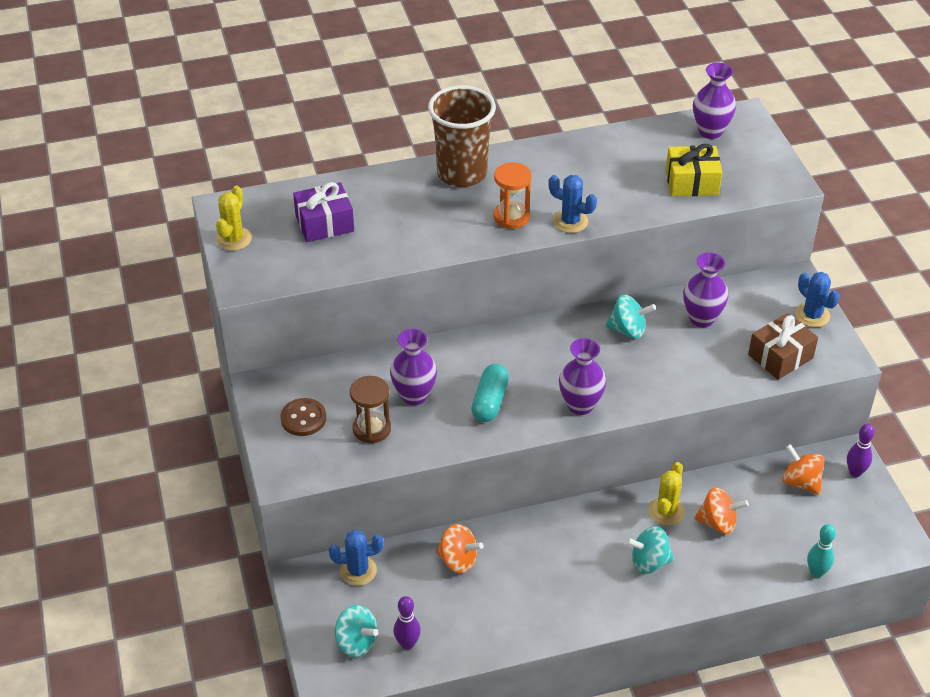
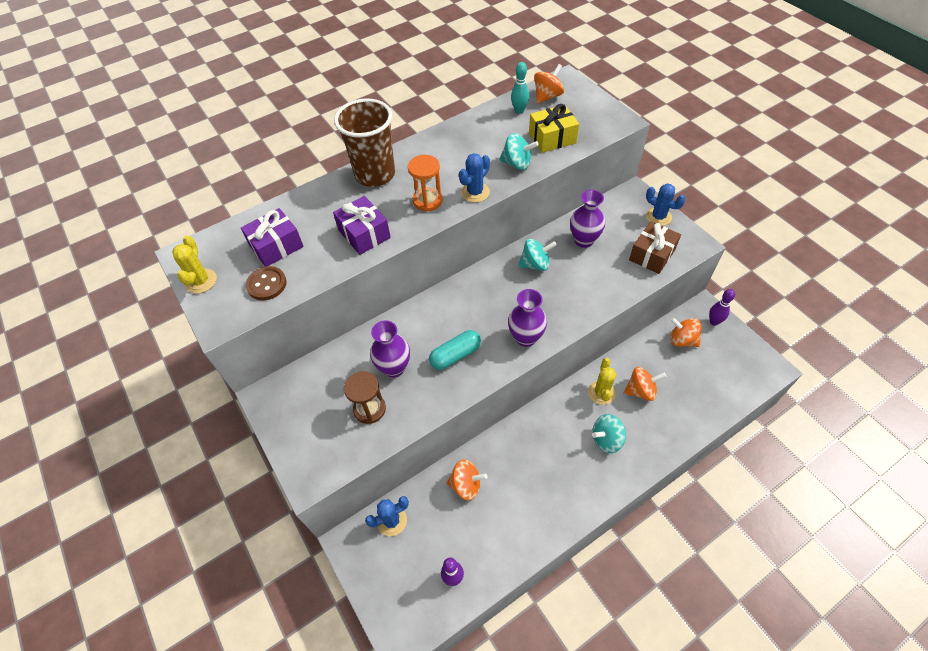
camera: 15 degrees left, 10 degrees up
brown button [280,398,326,436] -> brown button moved to [246,266,287,300]
turquoise spinning top [335,605,379,657] -> turquoise spinning top moved to [499,133,539,170]
turquoise capsule [471,364,509,422] -> turquoise capsule turned 60 degrees clockwise [429,330,481,370]
blue cactus [548,175,597,233] -> blue cactus turned 60 degrees counterclockwise [459,153,490,203]
purple vase [693,63,736,139] -> orange spinning top [534,64,564,104]
turquoise bowling pin [807,524,836,578] -> turquoise bowling pin moved to [511,62,529,114]
none -> purple gift [333,196,391,255]

